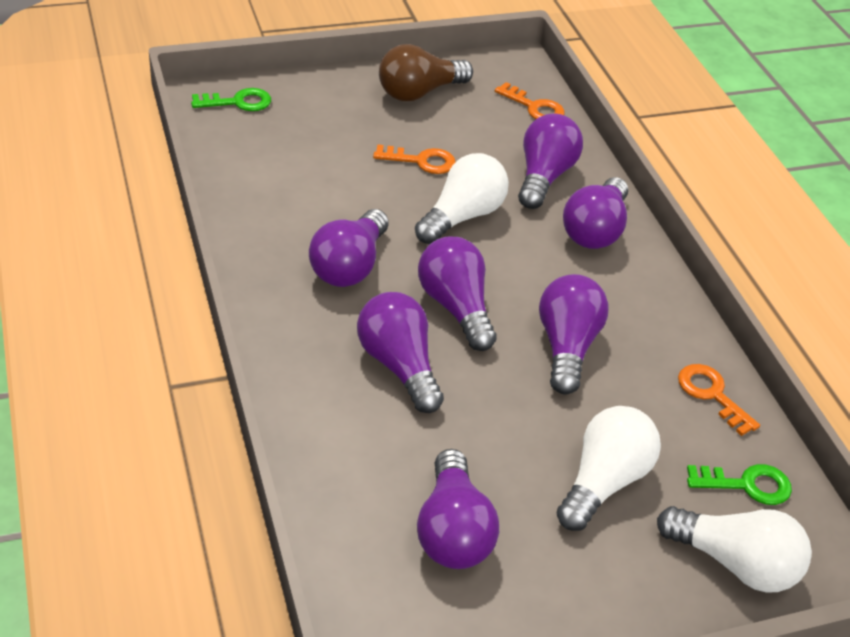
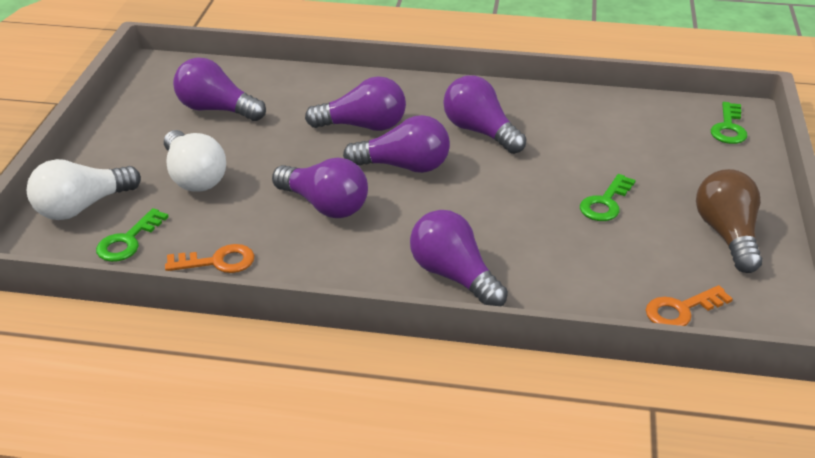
camera: 120 degrees right, 5 degrees down
orange key [373,144,455,174] -> green key [580,174,636,221]
white light bulb [415,153,509,244] -> none
purple light bulb [518,113,583,209] -> none

